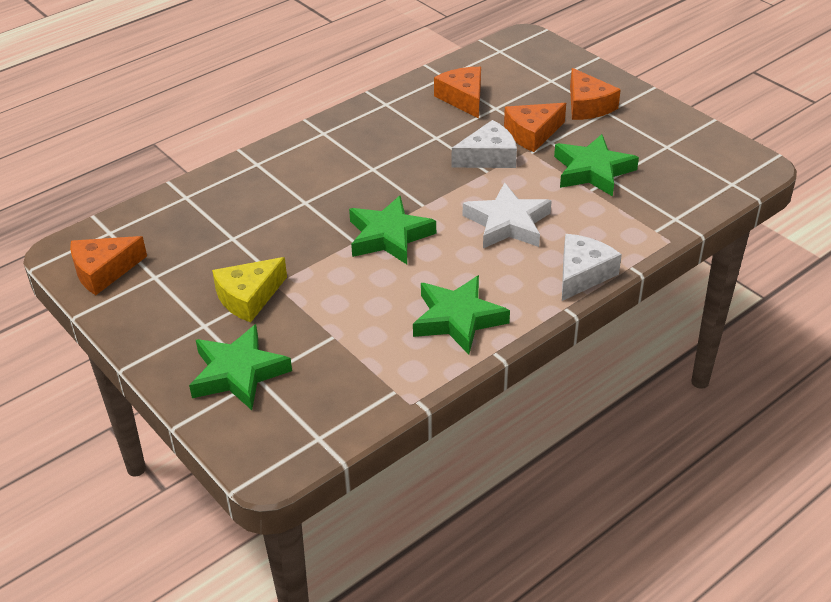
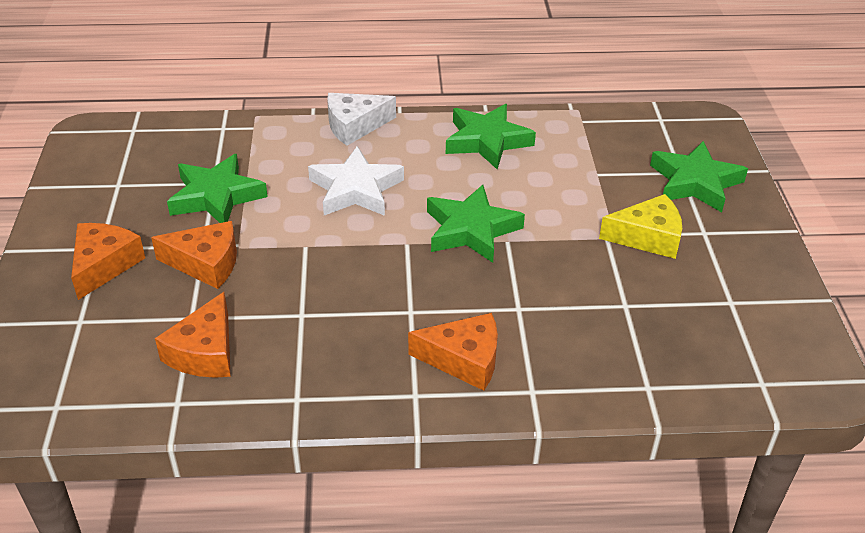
camera: 145 degrees left, 0 degrees up
orange cheese [70,236,147,295] -> orange cheese moved to [408,313,498,391]
white cheese [452,120,517,168] -> none

